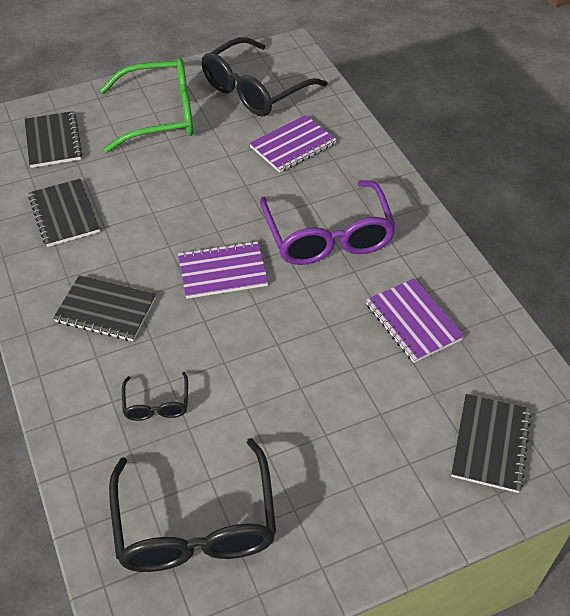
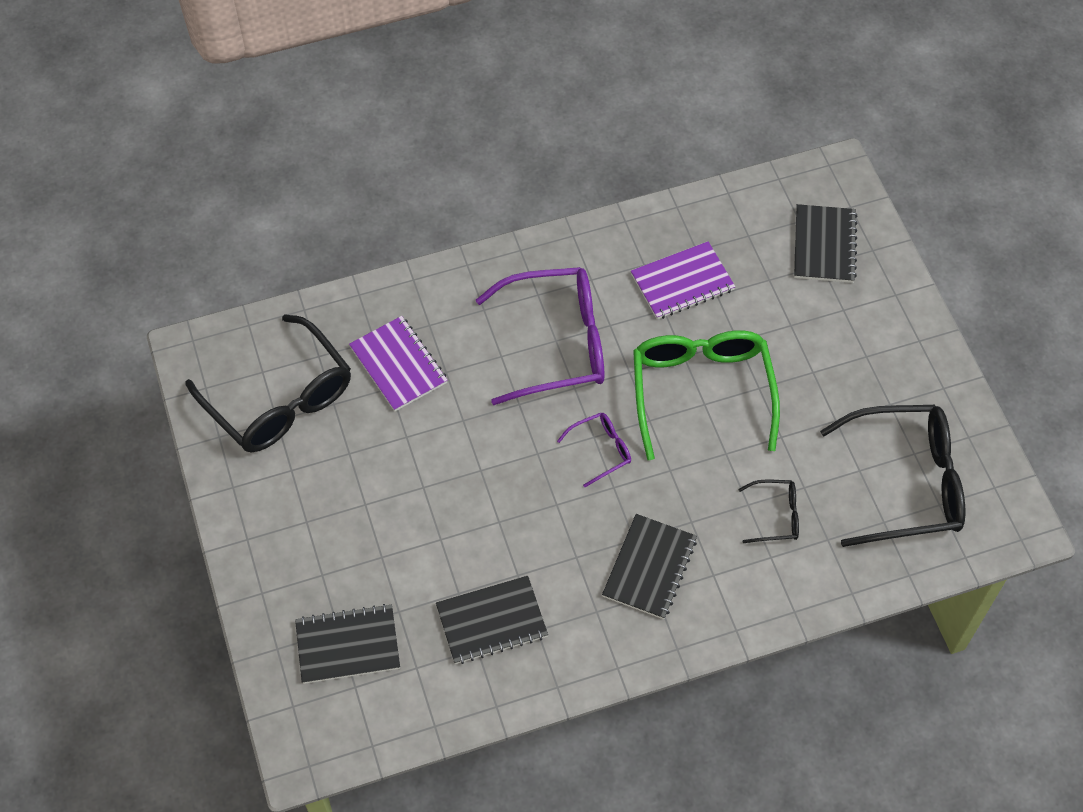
camera: 85 degrees left, 10 degrees up
green glasses [100,58,193,153] -> green glasses moved to [633,330,780,460]
purple notebook [178,241,269,299] -> purple glasses [557,413,631,487]
black notebook [451,394,532,493] -> black notebook turned 75 degrees clockwise [794,204,858,283]

